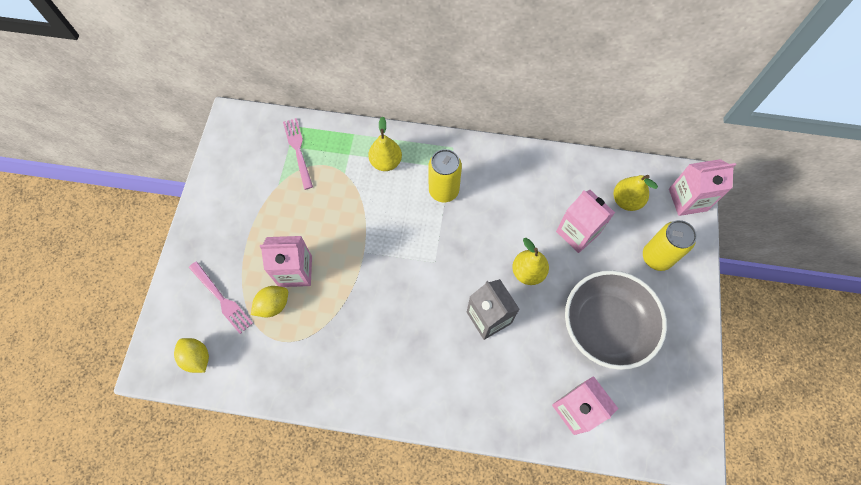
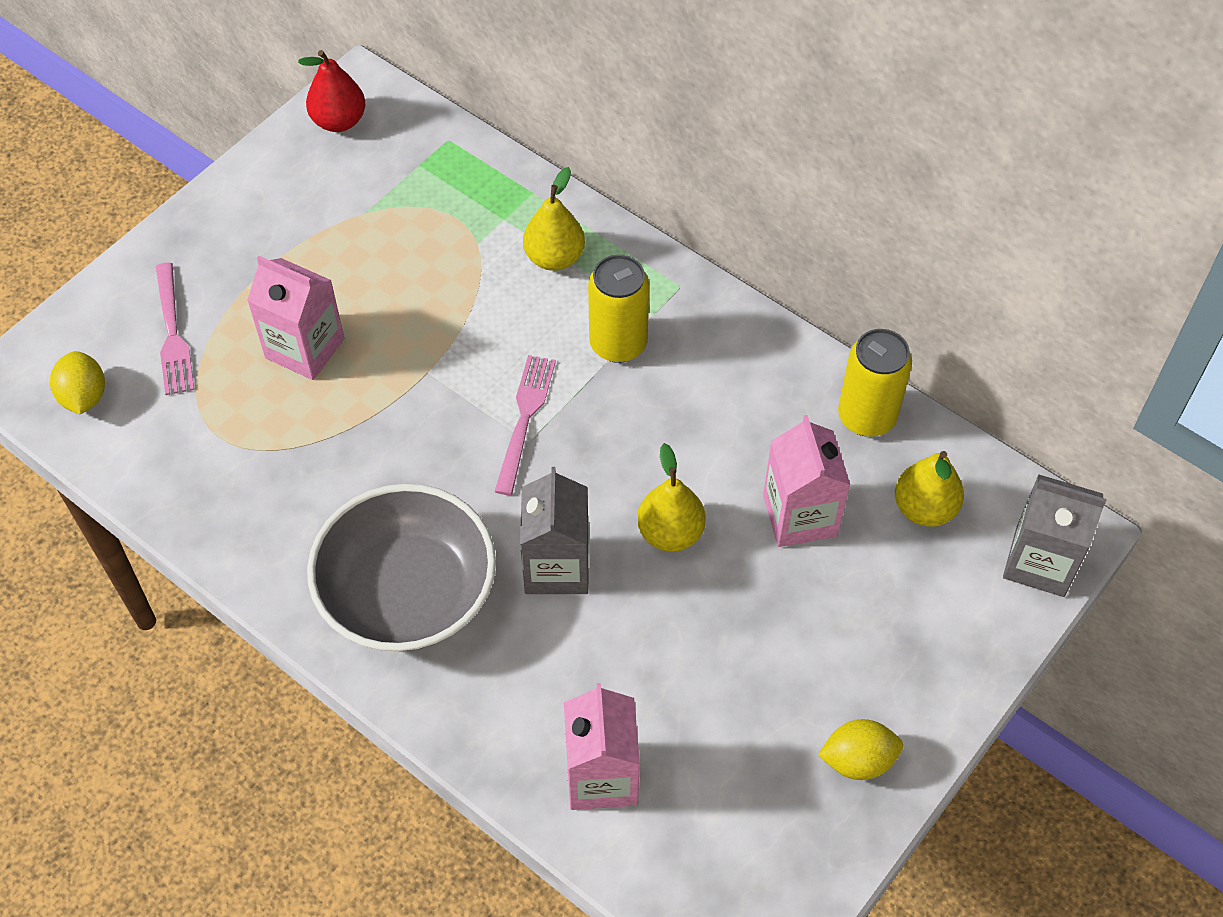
camera: 30 degrees right, 10 degrees down
yellow lemon [251,286,288,317] -> yellow lemon moved to [818,719,903,780]
pink fork [283,118,313,190] -> pink fork moved to [494,355,556,495]
grey bowl [565,270,667,370] -> grey bowl moved to [307,484,496,651]
yellow can [643,220,697,271] -> yellow can moved to [838,329,912,437]
pink carton [669,159,736,216] -> grey carton [1003,474,1107,597]
none -> red pear [298,50,365,132]

